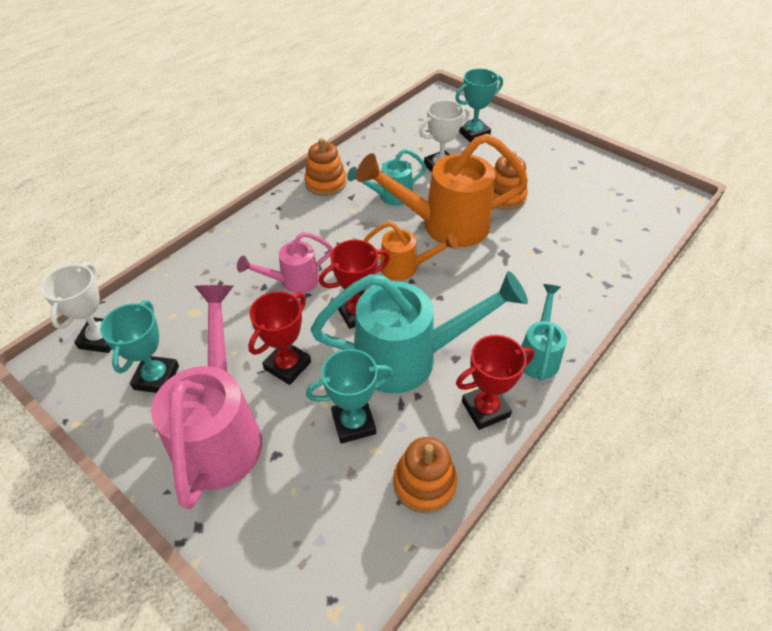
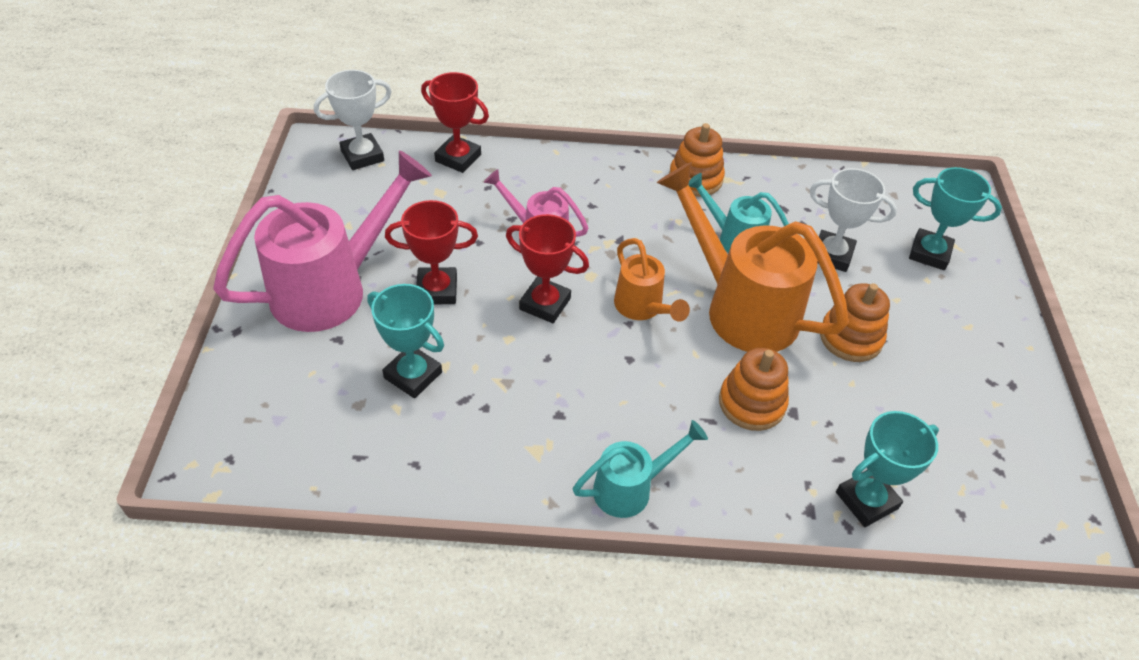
camera: 50 degrees right, 0 degrees up
turquoise trophy [100,300,179,393] -> turquoise trophy moved to [836,411,939,527]
turquoise watering can [311,271,528,393] -> none
orange stacking toy [393,437,457,513] -> orange stacking toy moved to [719,348,789,431]
red trophy [456,335,534,430] -> red trophy moved to [421,72,489,173]

